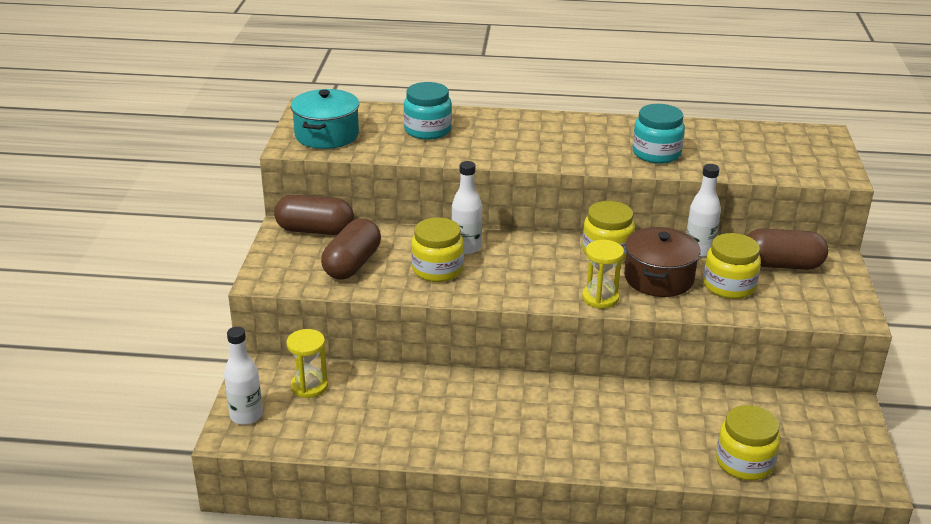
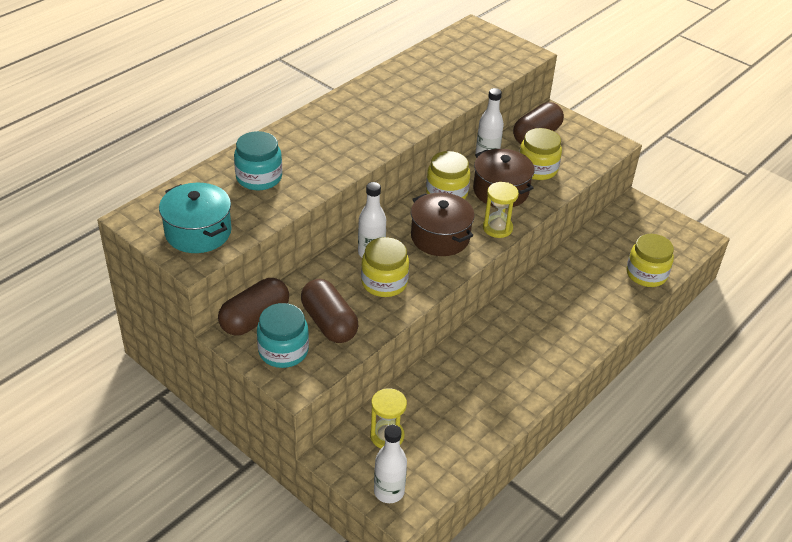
camera: 55 degrees left, 10 degrees up
turquoise jar [633,104,685,164] -> turquoise jar moved to [257,303,309,368]
none -> brown pot [411,192,474,256]

